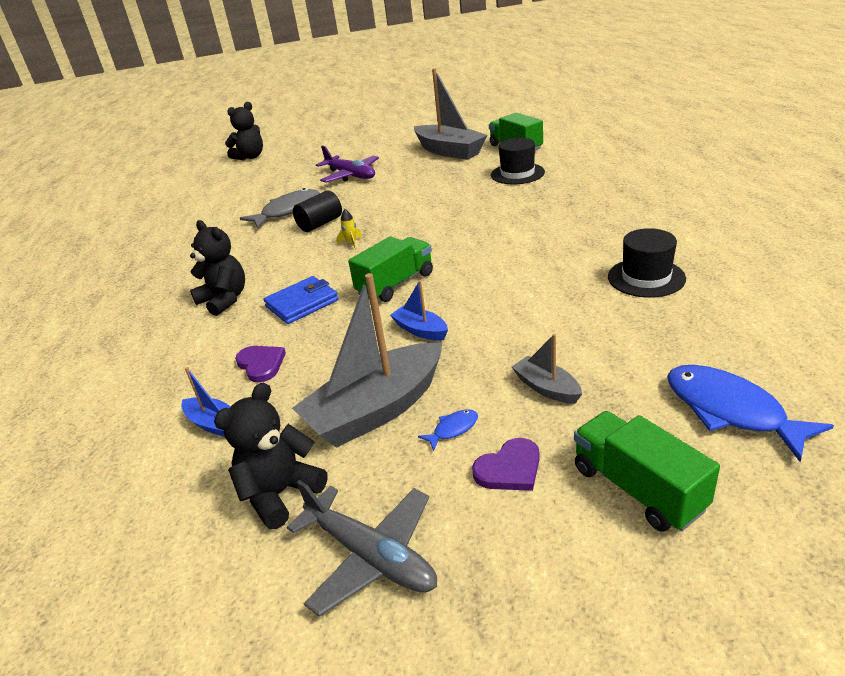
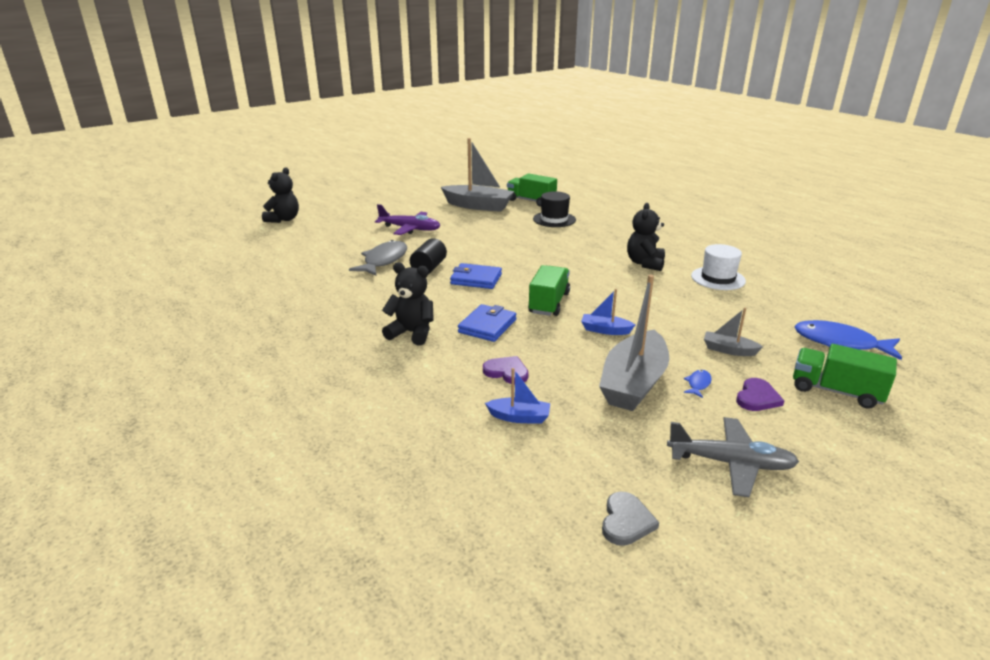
camera: 30 degrees left, 5 degrees down
black teddy bear [214,383,328,529] -> black teddy bear moved to [627,203,665,271]
yellow rocket [337,209,362,250] -> blue wallet [450,263,502,289]
black hat [608,228,686,298] -> white hat [691,244,746,290]
none -> grey heart [602,492,659,546]

